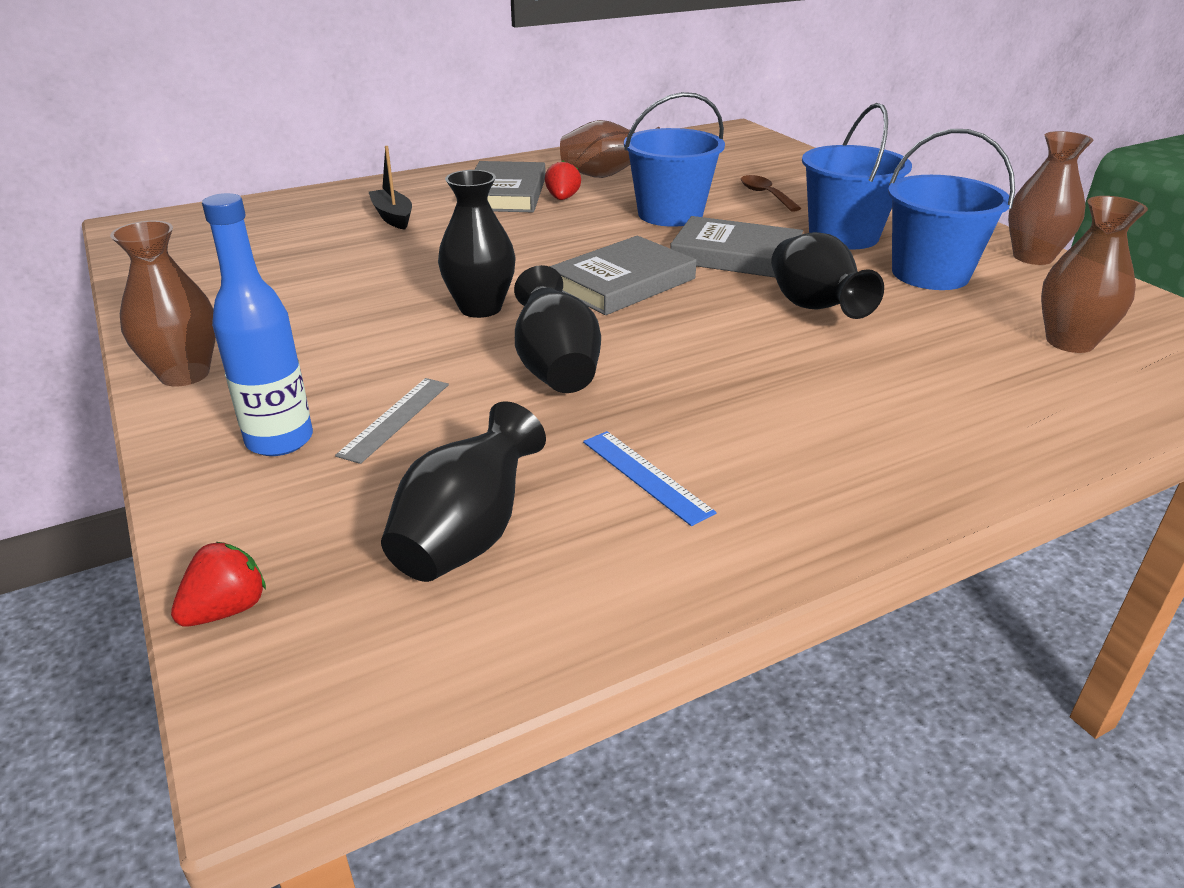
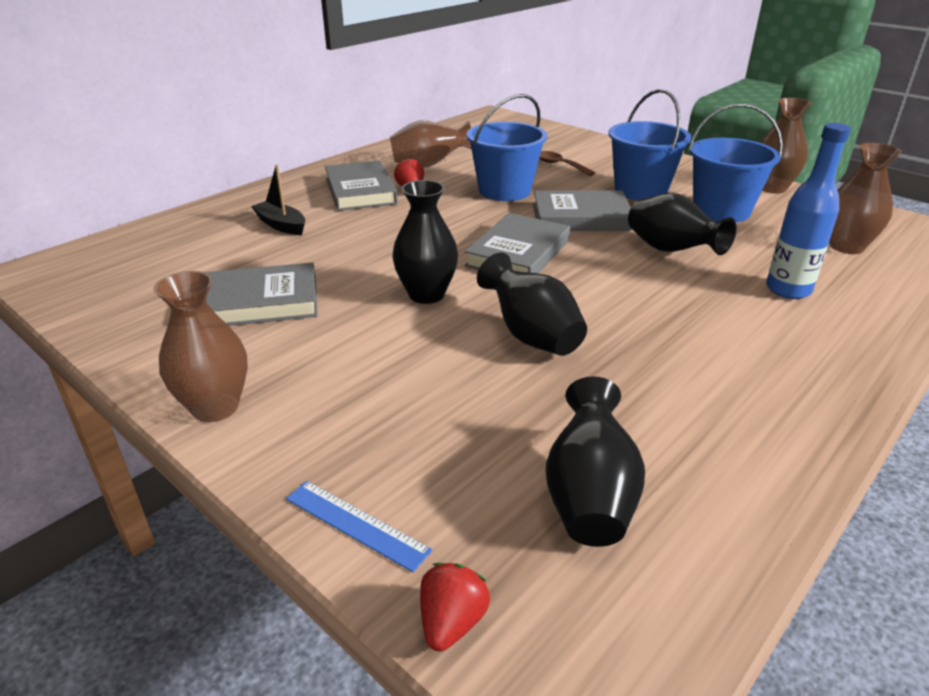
camera: 20 degrees left, 0 degrees up
blue bottle [202,193,313,456] -> blue bottle moved to [766,123,851,299]
grey ruler [335,378,449,464] -> none
blue ruler [583,431,716,526] -> blue ruler moved to [286,481,432,572]
none -> grey book [205,262,318,326]

